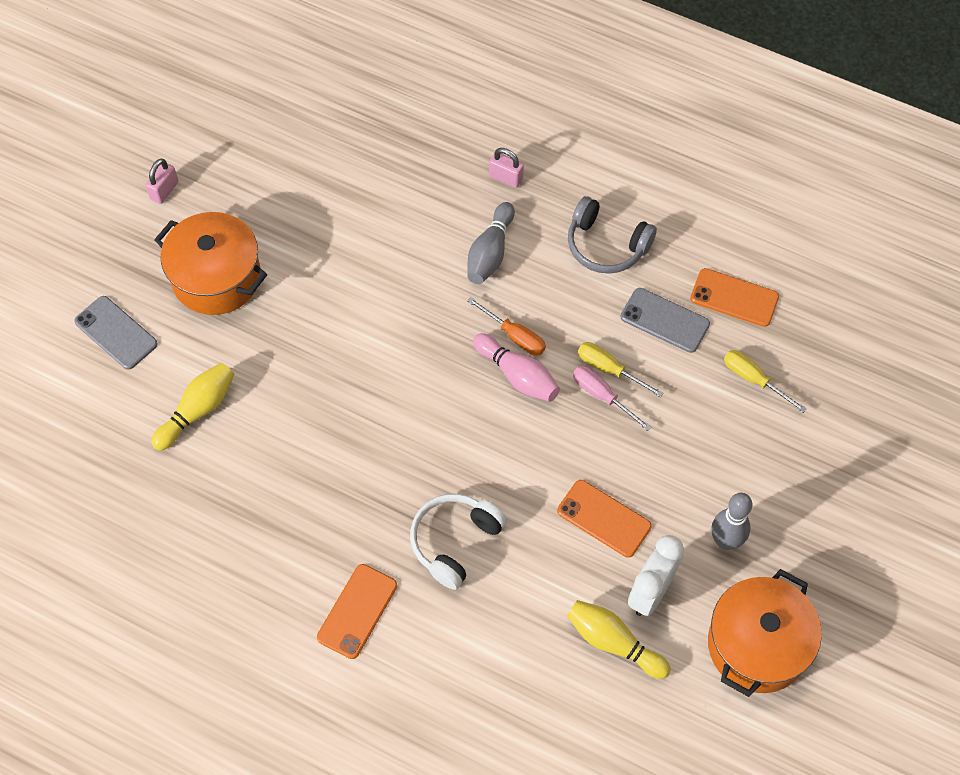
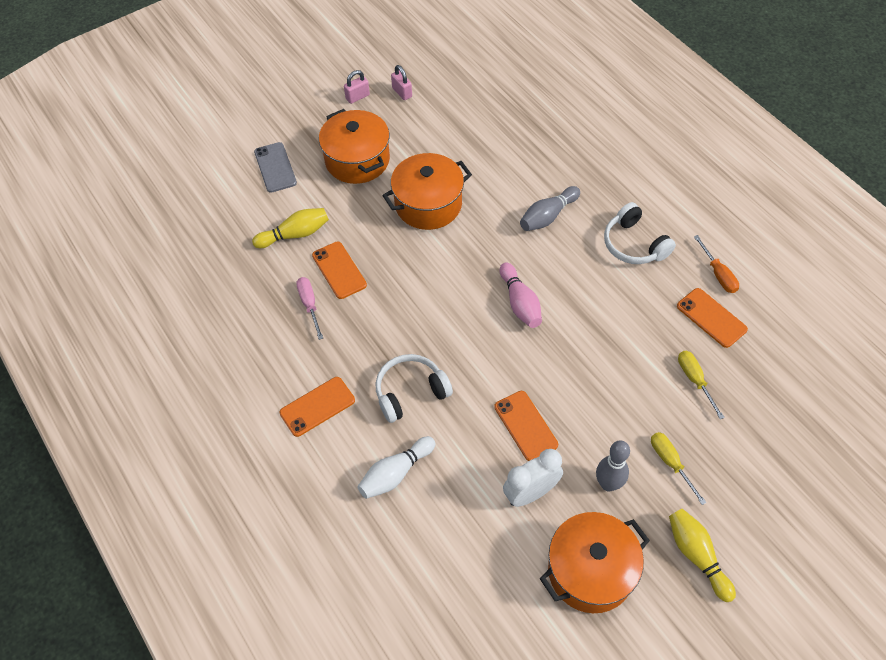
camera: 30 degrees right, 5 degrees down
orange screwdriver [467,297,546,356] -> orange screwdriver moved to [694,235,739,293]
pink padlock [489,148,524,188] -> pink padlock moved to [391,65,412,100]
yellow bowling pin [567,600,671,679] -> yellow bowling pin moved to [669,509,736,602]
grey headphones [568,196,657,274] -> white headphones [604,202,676,264]
pink screwdriver [573,366,652,431] -> pink screwdriver moved to [296,277,323,340]
yellow screwdriver [578,342,663,397] -> yellow screwdriver moved to [651,432,707,505]
grey phone [620,288,710,353] -> none
none -> orange phone [312,241,367,299]
none -> white bowling pin [357,436,435,499]
none -> orange pot [382,153,472,230]

